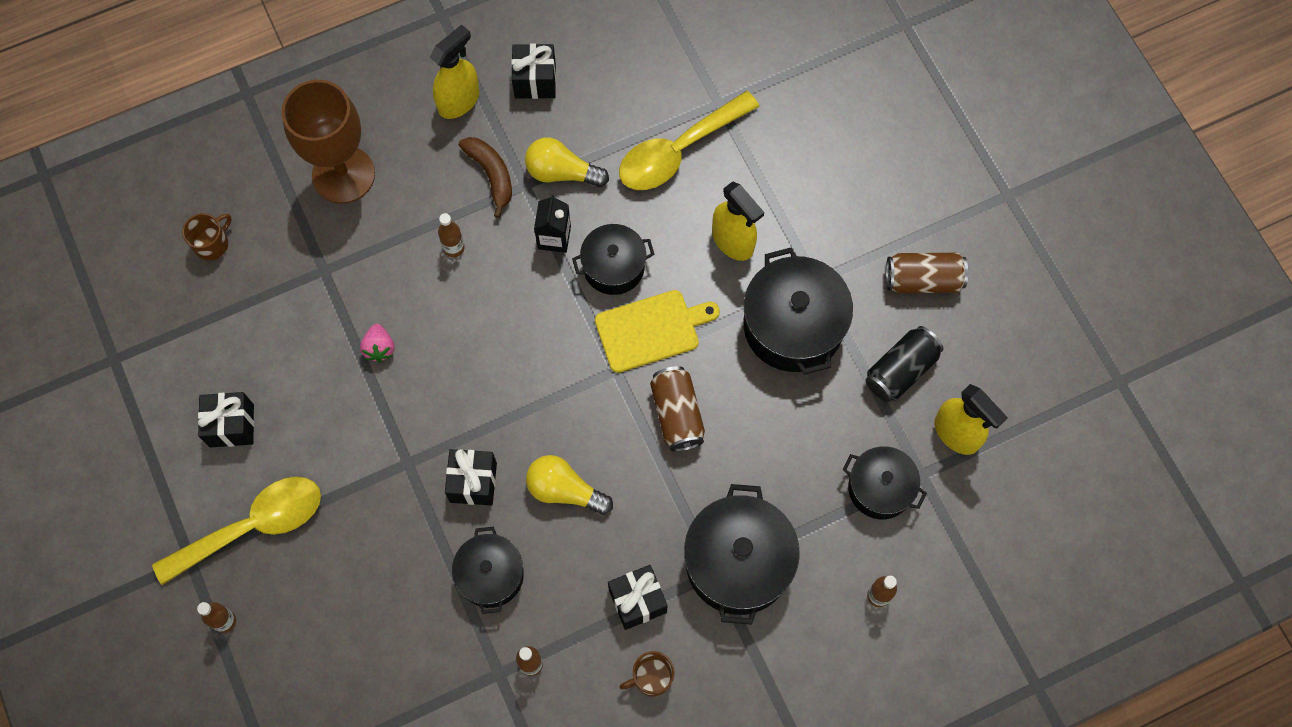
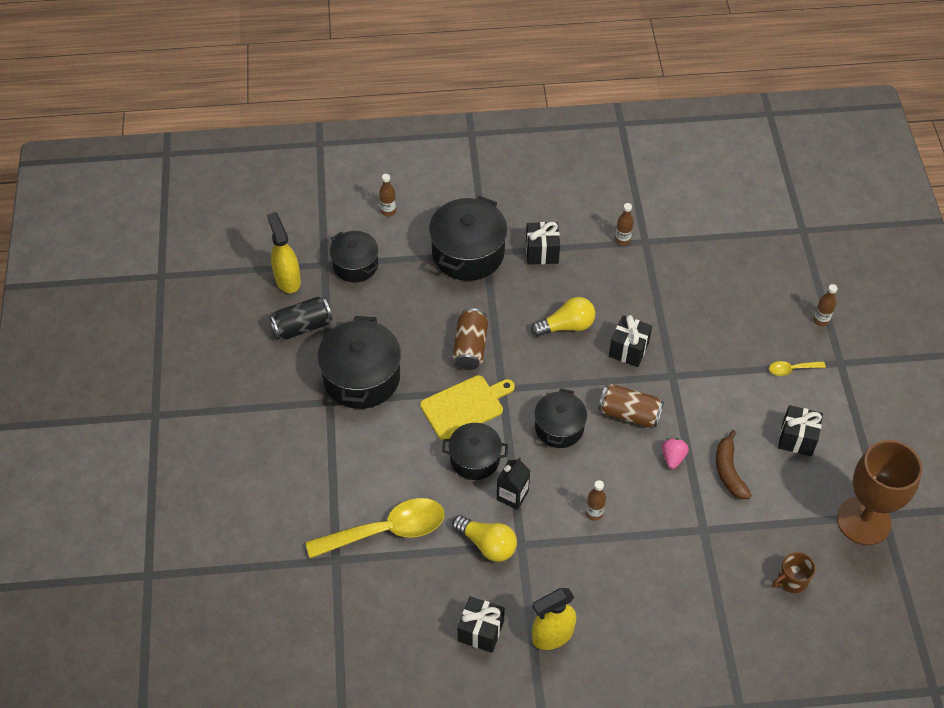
camera: 160 degrees left, 15 degrees down
yellow spoon [152,477,321,585] -> yellow spoon [769,361,826,376], size x0.44
brown goblet [281,80,375,204] -> brown goblet moved to [837,440,922,545]
black pot [452,527,524,614] -> black pot moved to [534,388,587,448]
brown banana [459,137,512,218] -> brown banana moved to [716,430,752,499]
yellow light bulb [526,455,613,515] -> yellow light bulb turned 60 degrees counterclockwise [531,297,595,337]
yellow cutting board [595,290,720,373] -> yellow cutting board turned 150 degrees clockwise [420,375,515,440]
brown mug [620,651,675,697] -> none
yellow spray bottle [712,181,764,261] -> none
brown can [886,253,968,293] -> brown can moved to [598,384,664,427]

